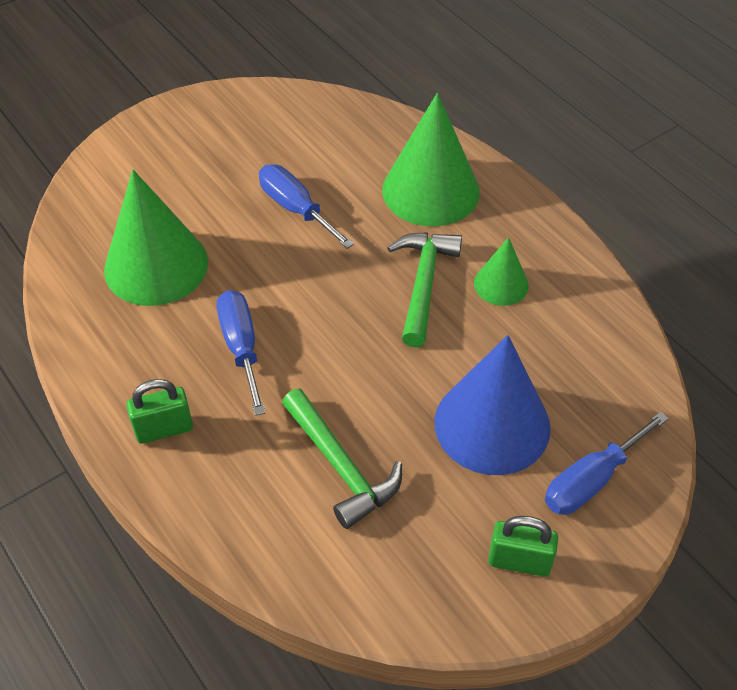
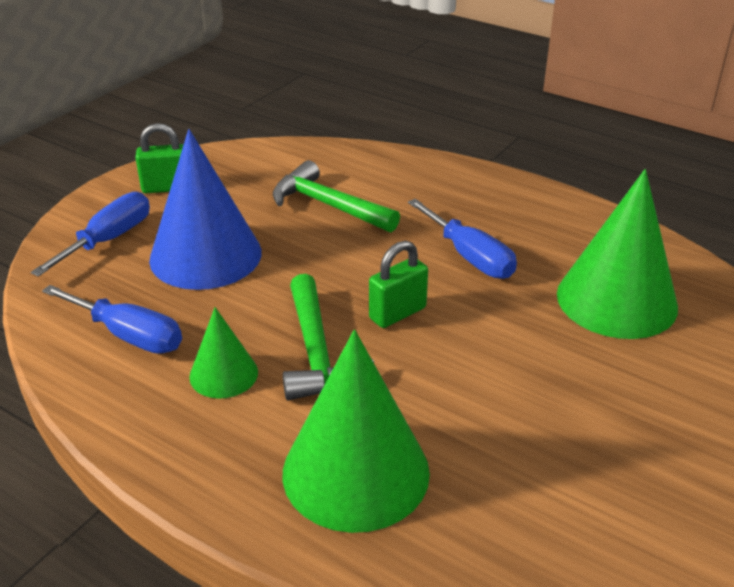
camera: 160 degrees right, 15 degrees down
green padlock [127,379,193,444] -> green padlock moved to [369,241,428,328]
blue screwdriver [259,164,354,249] -> blue screwdriver moved to [42,285,182,354]

